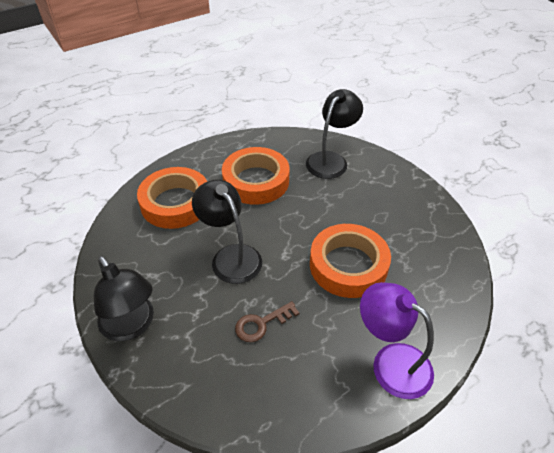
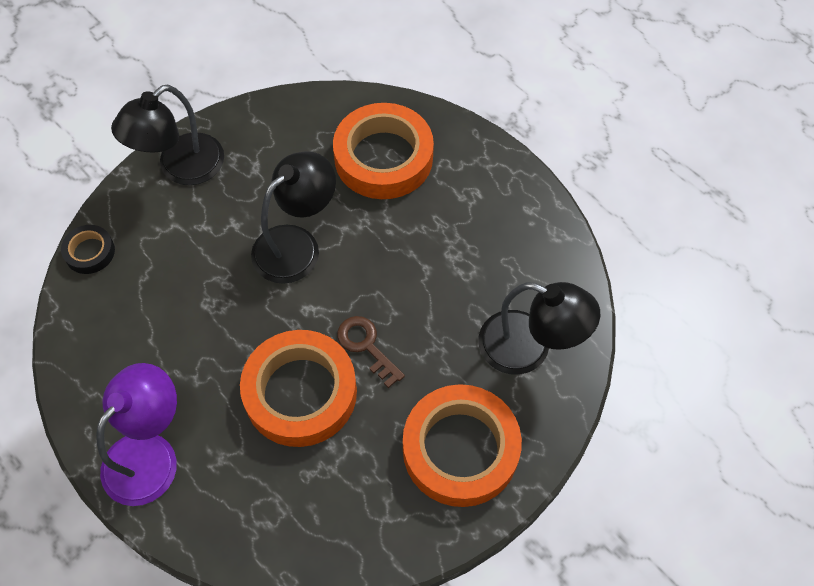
camera: 80 degrees right, 15 degrees up
orange tape [222,147,290,205] -> orange tape moved to [403,384,522,507]
brown key [235,301,299,342] -> brown key moved to [337,316,405,388]
none -> black tape [61,225,115,274]

